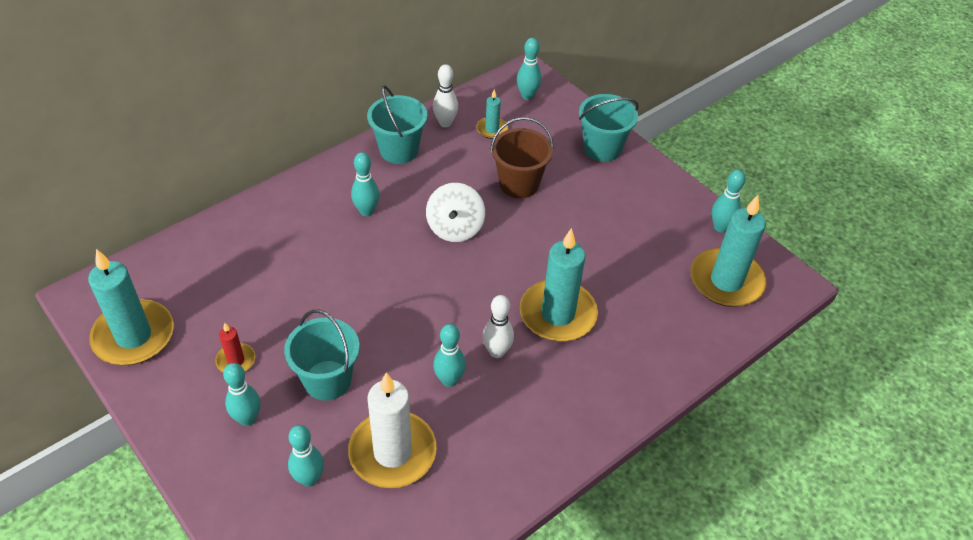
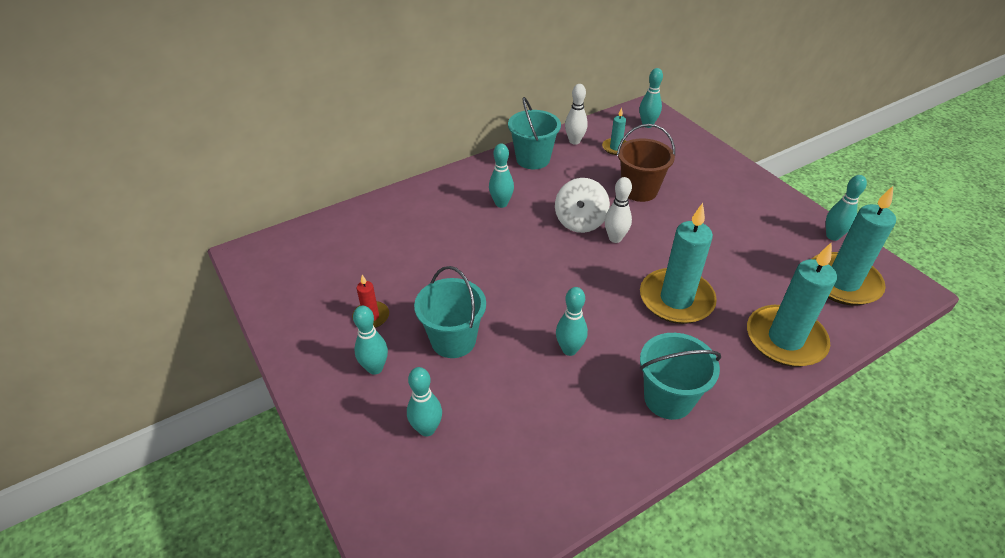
camera: 10 degrees right, 5 degrees down
turquoise candle [88,249,174,365] -> turquoise candle moved to [747,242,837,367]
white candle [348,373,437,488] -> none
white bowling pin [482,295,514,358] -> white bowling pin moved to [605,177,632,243]
turquoise bucket [579,94,639,162] -> turquoise bucket moved to [640,333,721,420]

